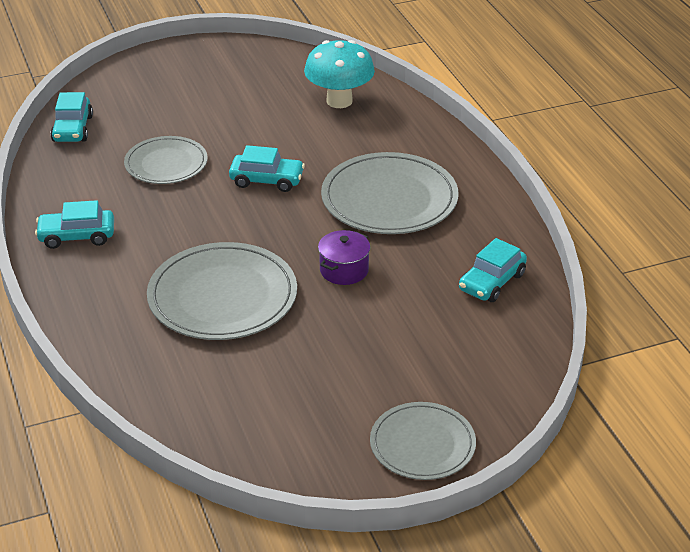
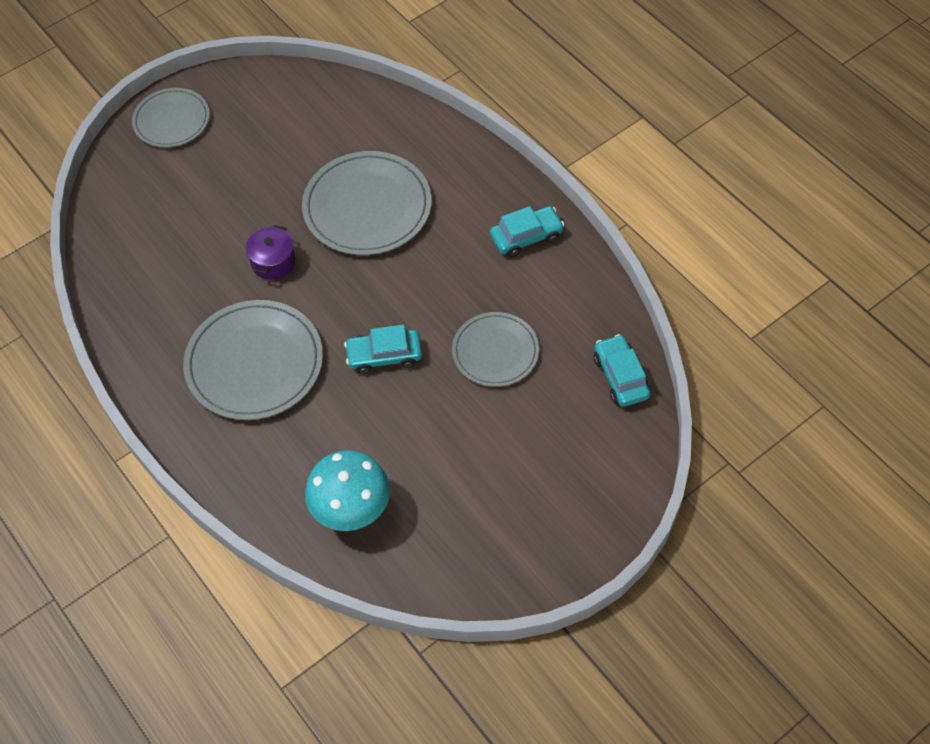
camera: 165 degrees right, 20 degrees up
turquoise car [459,238,527,302] -> none

